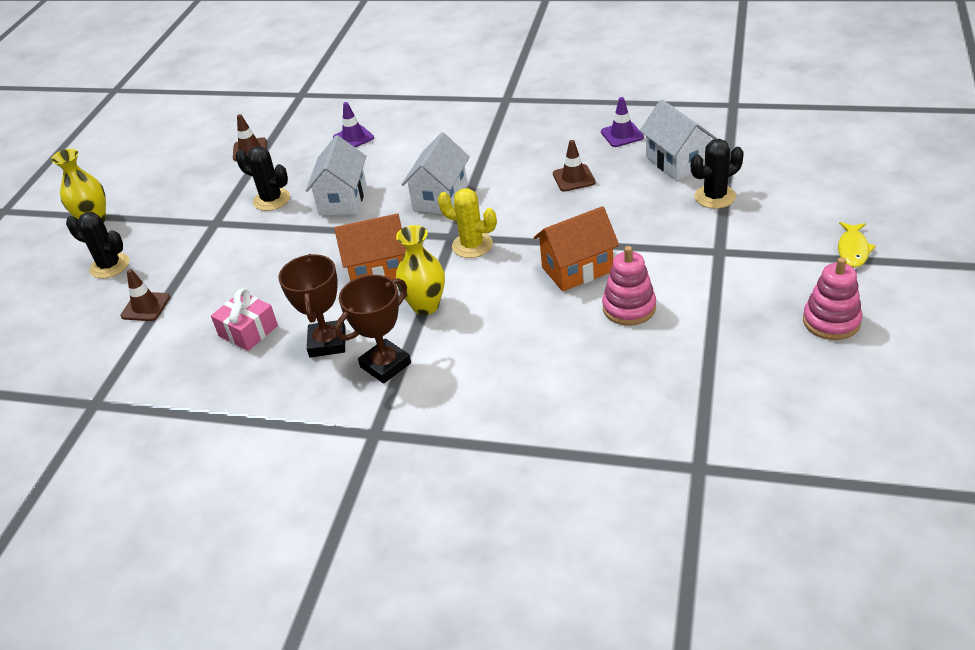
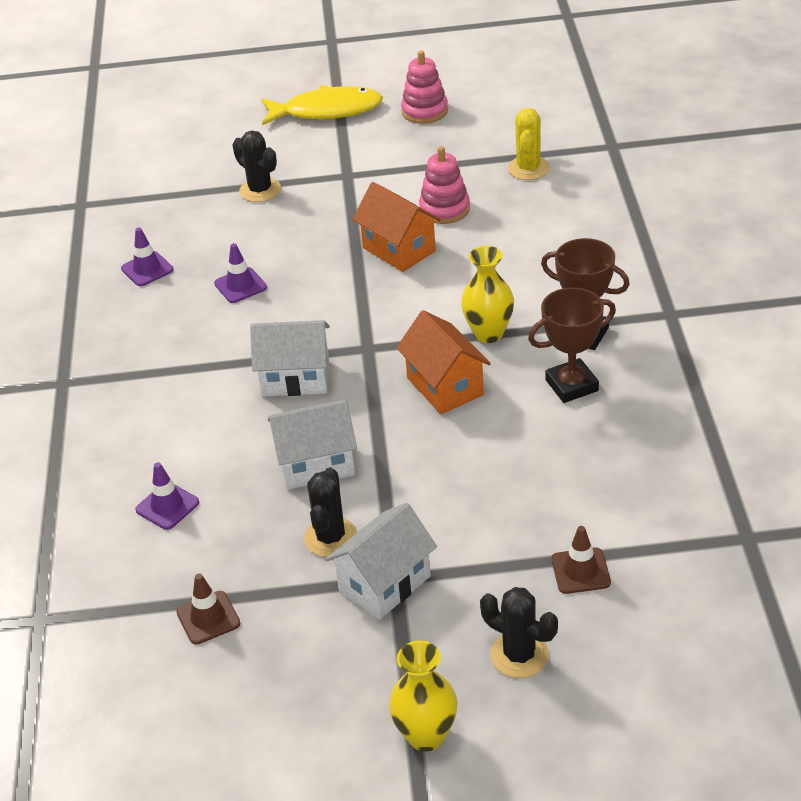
camera: 110 degrees left, 0 degrees up
black cactus [66,212,129,279] -> black cactus turned 60 degrees counterclockwise [480,587,558,678]
pink gift [211,288,278,351] -> none
yellow cactus [438,188,497,258] -> yellow cactus moved to [508,108,550,180]
brown traffic cone [553,140,596,192] -> purple traffic cone [214,243,267,303]
white house [640,99,717,181] -> white house moved to [326,503,437,620]
yellow fish [838,222,876,267] -> yellow fish [261,85,383,125], size x1.91

